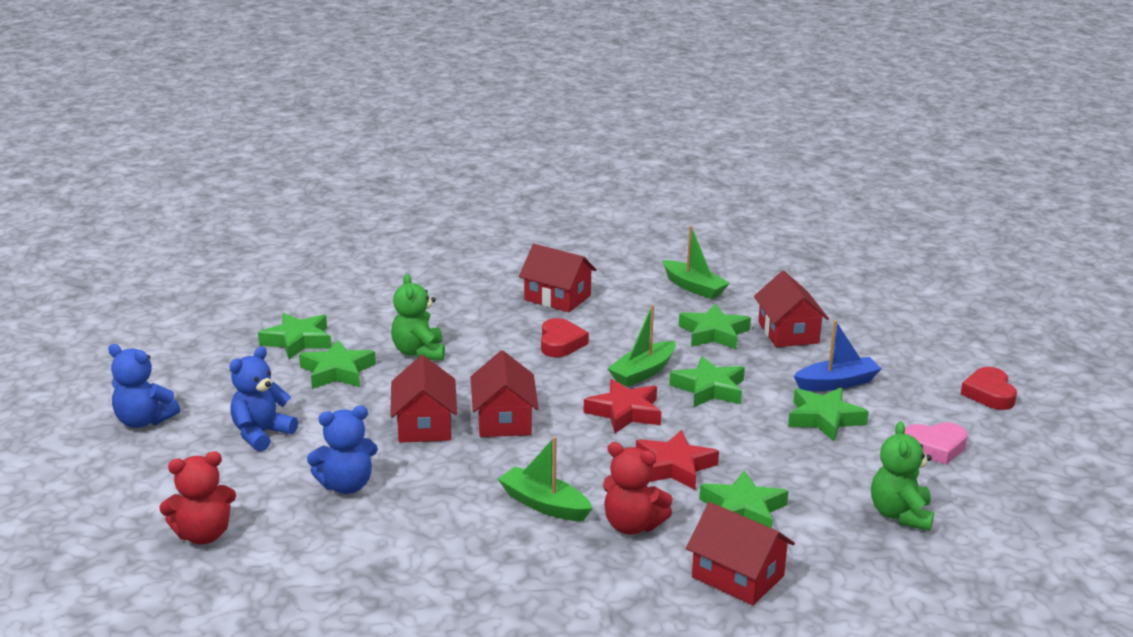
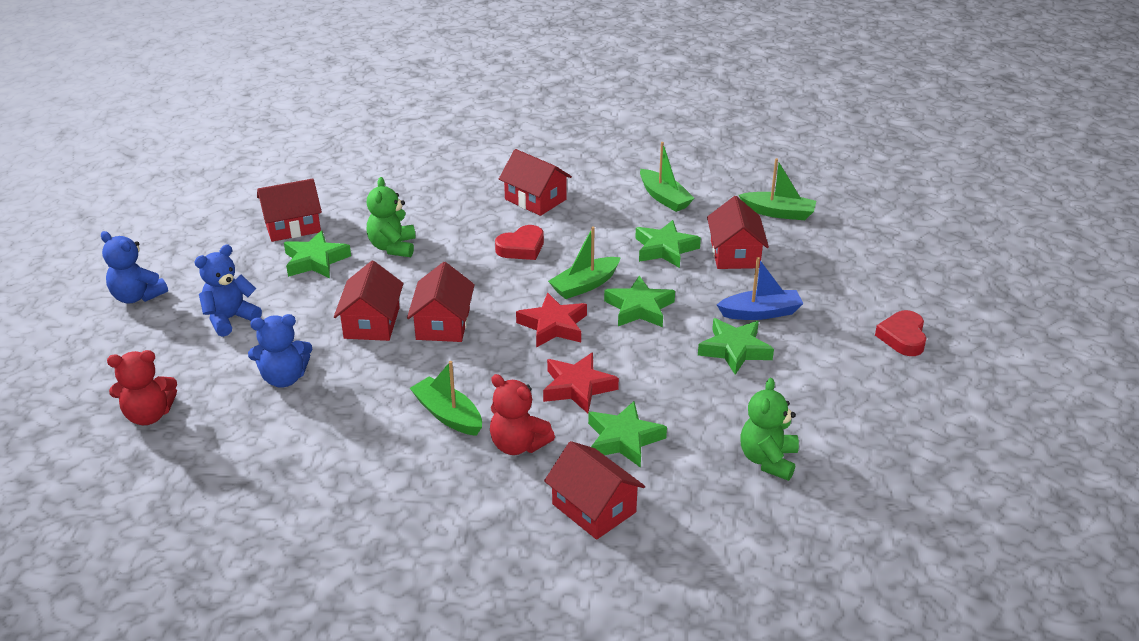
camera: 10 degrees right, 10 degrees up
green star [258,313,331,359] -> red house [257,179,322,242]
red heart [541,318,589,357] -> red heart turned 45 degrees clockwise [495,225,544,260]
pink heart [904,422,968,464] -> none
none -> green boat [739,158,816,220]

